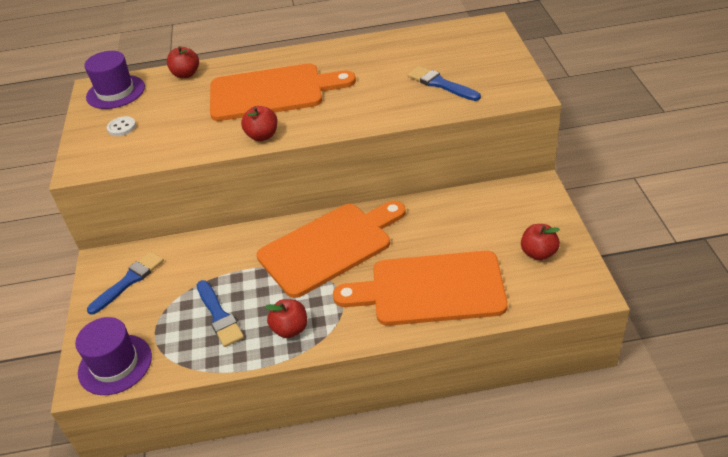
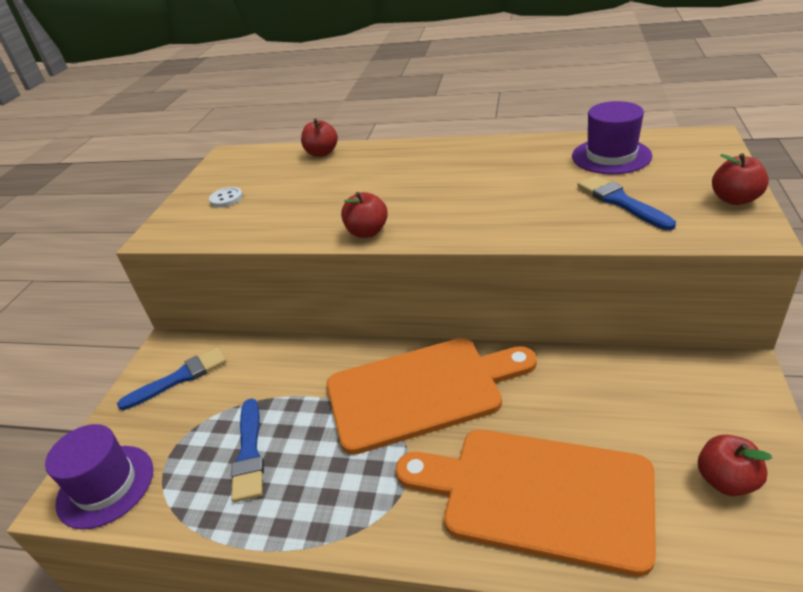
camera: 20 degrees right, 5 degrees down
purple hat [84,51,145,109] -> purple hat moved to [572,101,652,174]
orange cutting board [210,63,356,121] -> none
red apple [265,299,307,338] -> red apple moved to [712,153,769,205]

